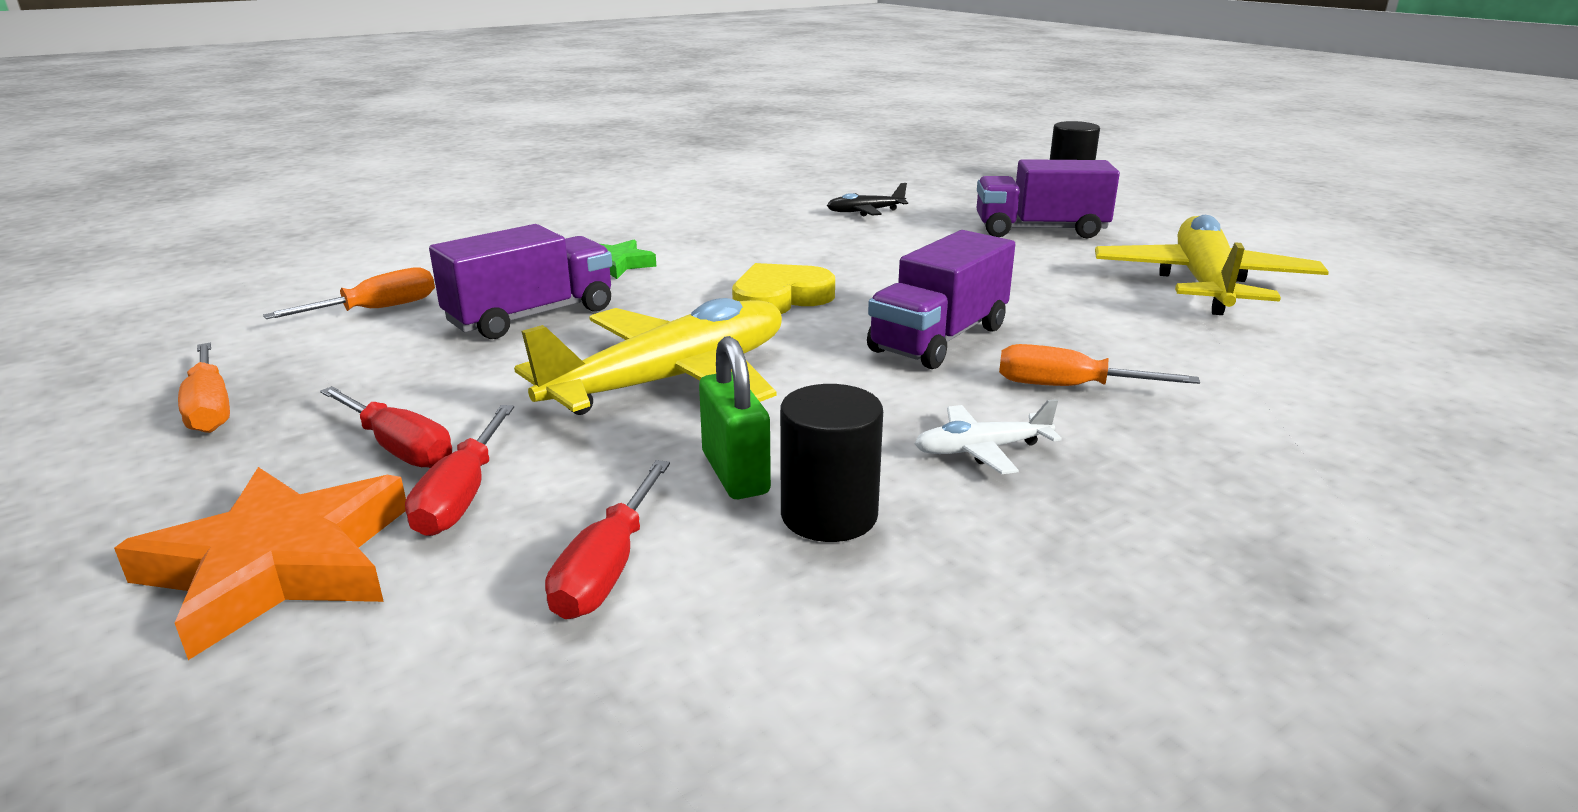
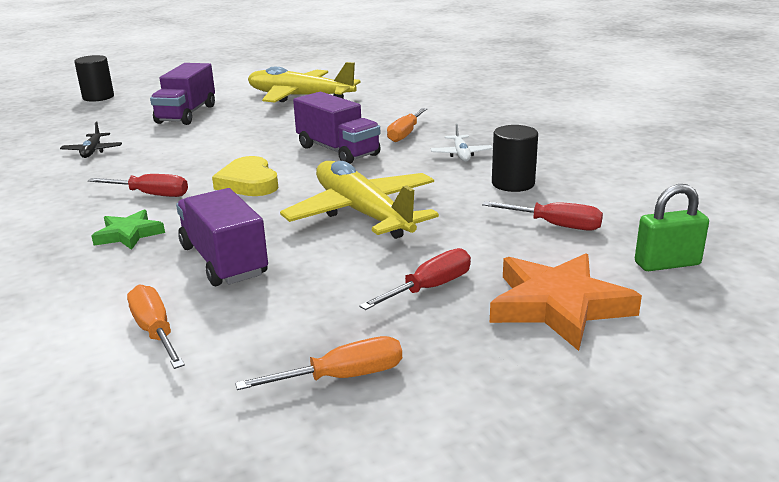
camera: 80 degrees left, 0 degrees up
red screwdriver [405,405,514,536] -> red screwdriver moved to [88,174,188,197]
green padlock [699,336,771,499] -> green padlock moved to [635,184,709,271]

